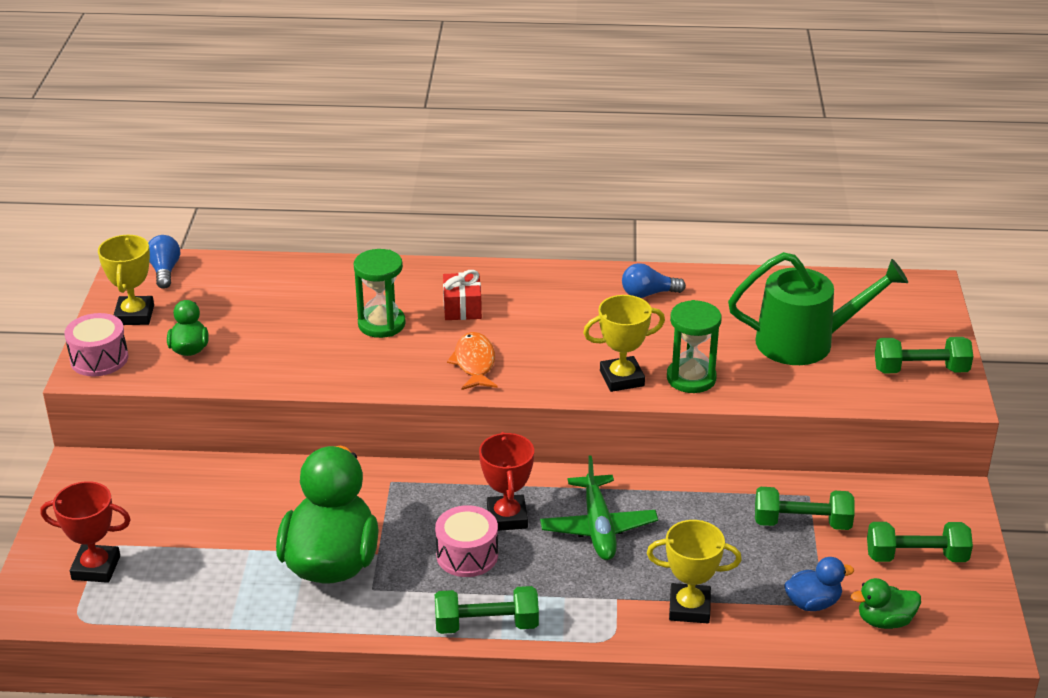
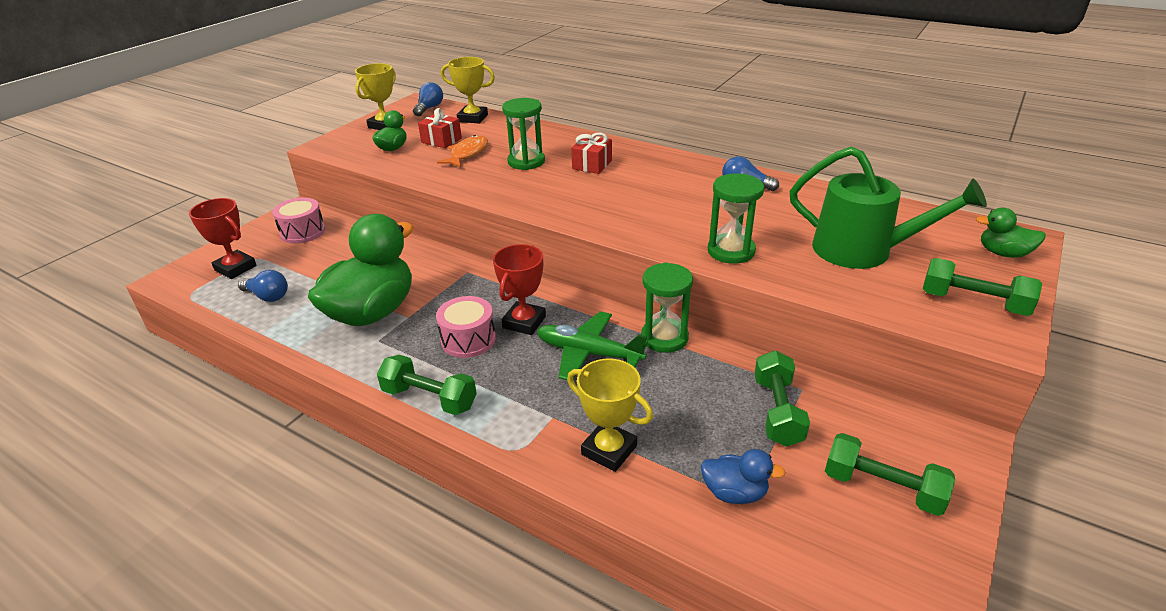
camera: 30 degrees right, 0 degrees up
pink drum [64,313,128,376] -> pink drum moved to [272,197,325,244]
orange fish [447,332,498,390] -> orange fish moved to [437,135,488,167]
green plane [540,455,658,560] -> green plane turned 90 degrees clockwise [537,311,648,380]
yellow trophy [583,295,665,392] -> yellow trophy moved to [441,57,495,124]
green dumbbell [755,487,854,530] -> green dumbbell turned 60 degrees clockwise [754,350,810,447]
green duck [851,578,921,629] -> green duck moved to [976,208,1046,258]
none -> blue light bulb [238,270,288,302]
none -> red gift [418,108,462,148]
none -> green hourglass [641,263,693,353]

